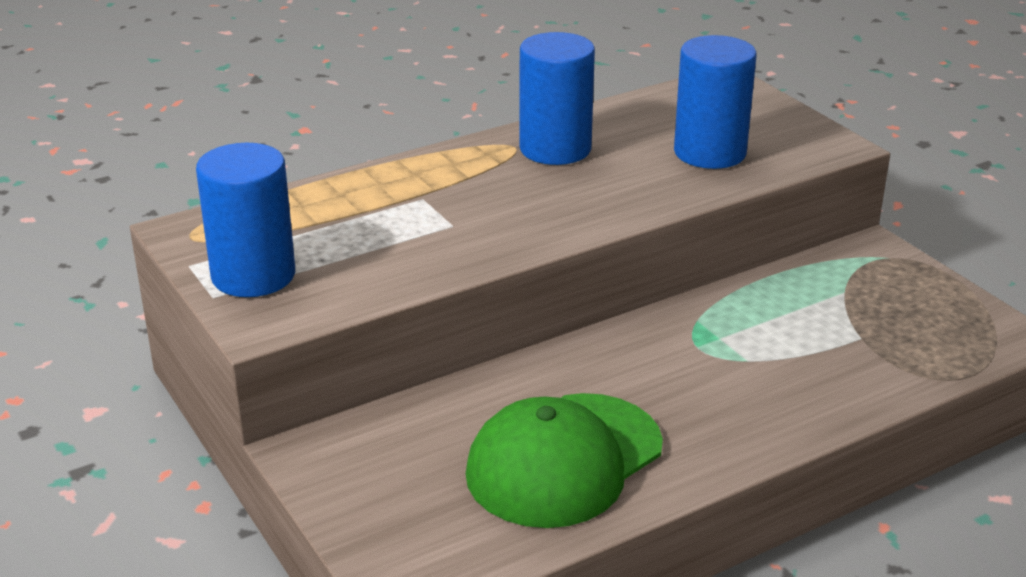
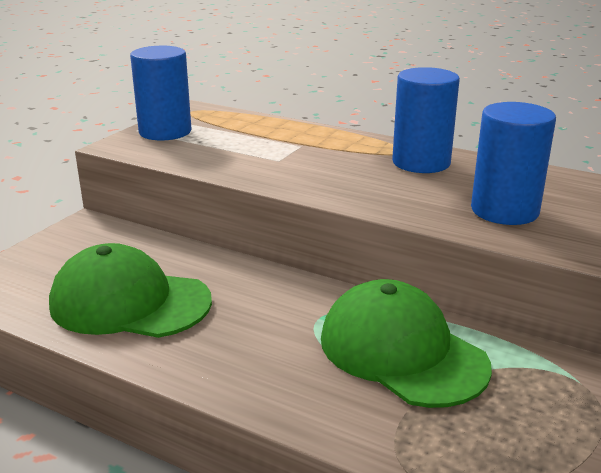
camera: 60 degrees right, 5 degrees down
none -> green cap [321,279,492,408]

